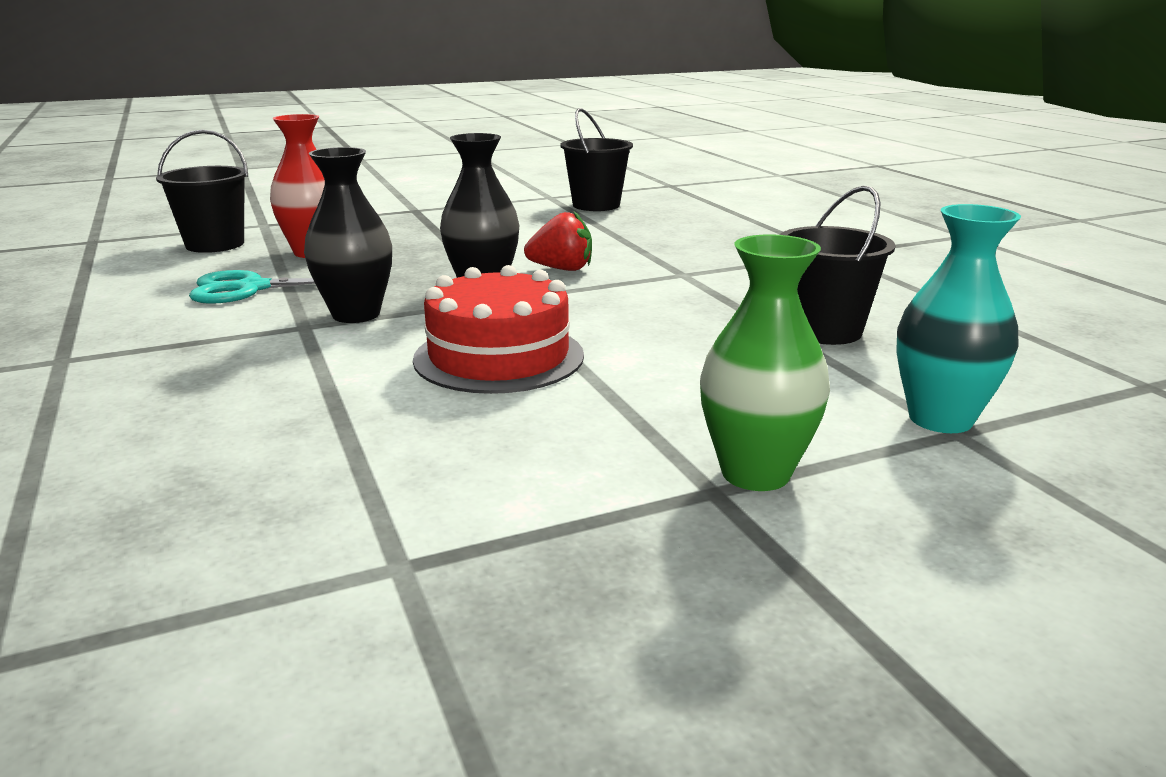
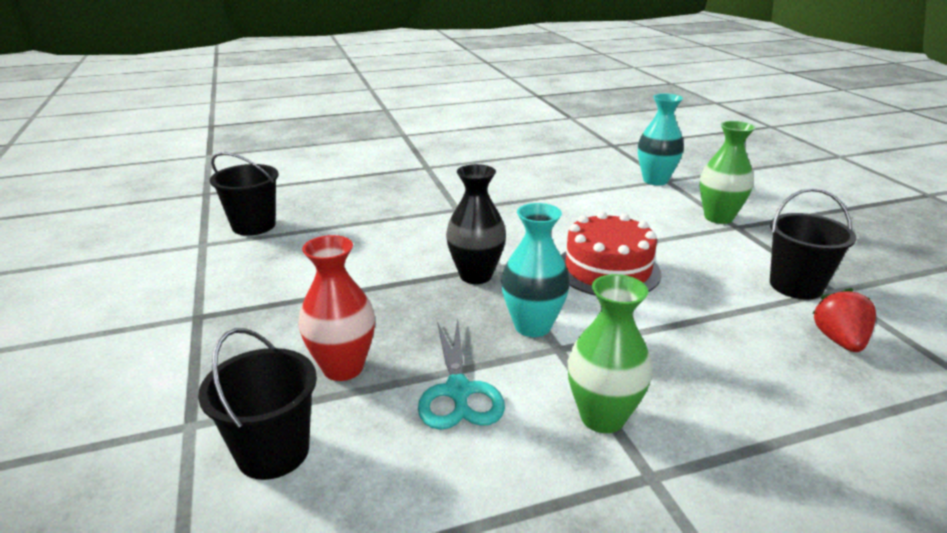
camera: 85 degrees left, 5 degrees up
black vase [304,147,392,323] -> turquoise vase [501,203,570,337]
red strawberry [524,211,592,271] -> red strawberry moved to [812,288,876,352]
black bucket [780,185,896,345] -> black bucket moved to [770,188,856,300]
none -> green vase [568,274,652,433]

